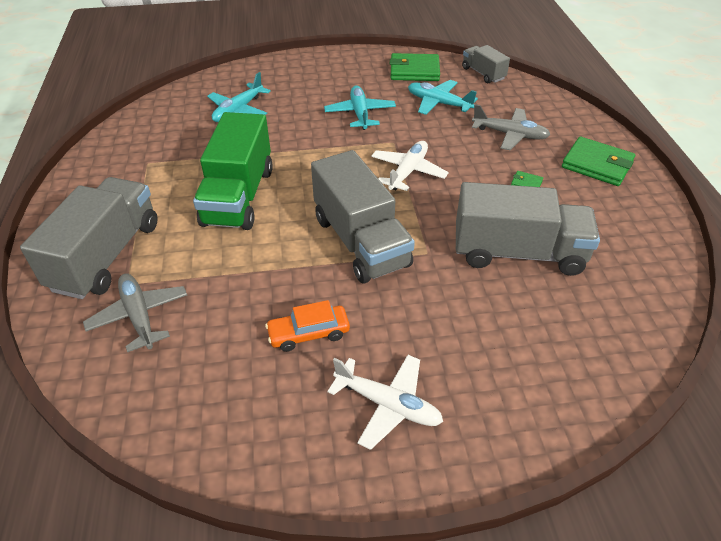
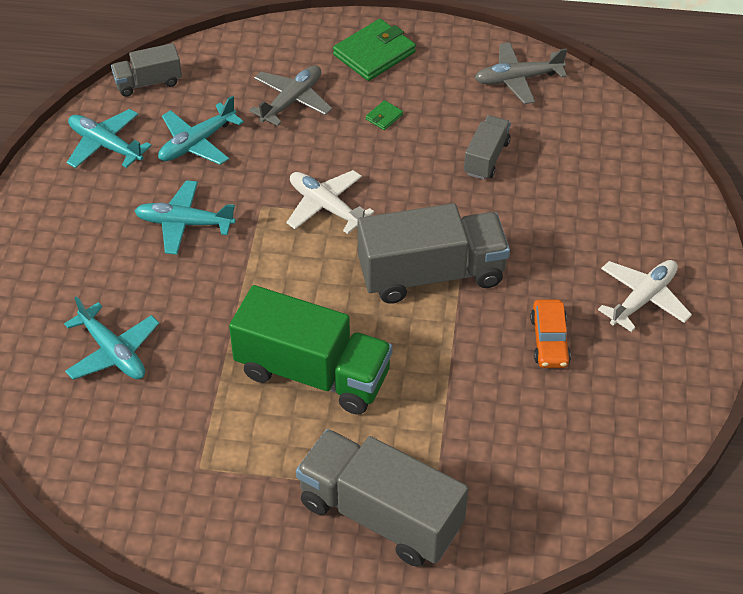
camera: 75 degrees left, 5 degrees up
grey plane [83,273,187,352] -> grey plane moved to [475,42,567,104]
green wallet [390,53,440,81] -> turquoise plane [67,109,152,168]
grey truck [456,182,600,276] -> grey truck [464,115,511,180], size x0.52

